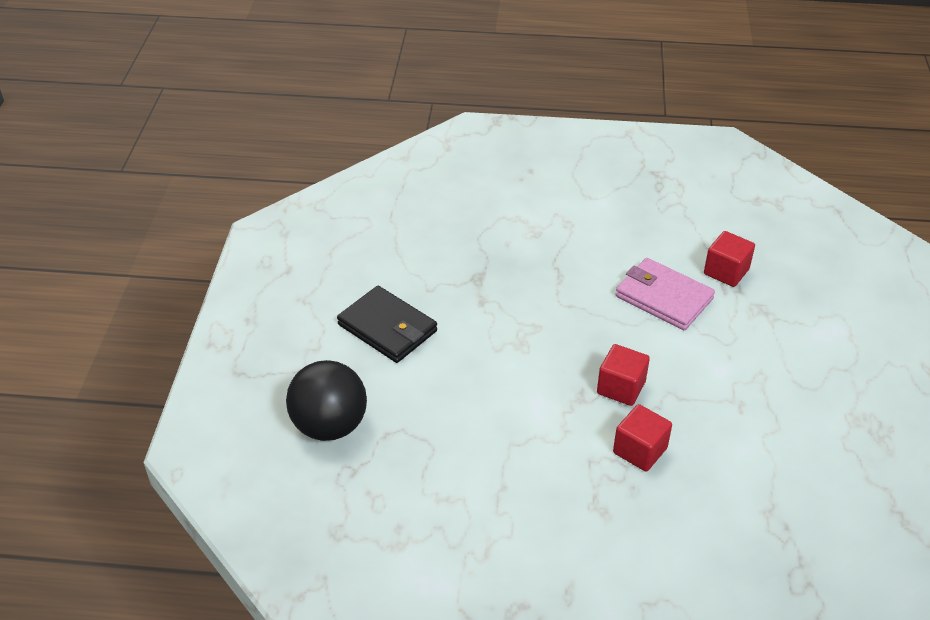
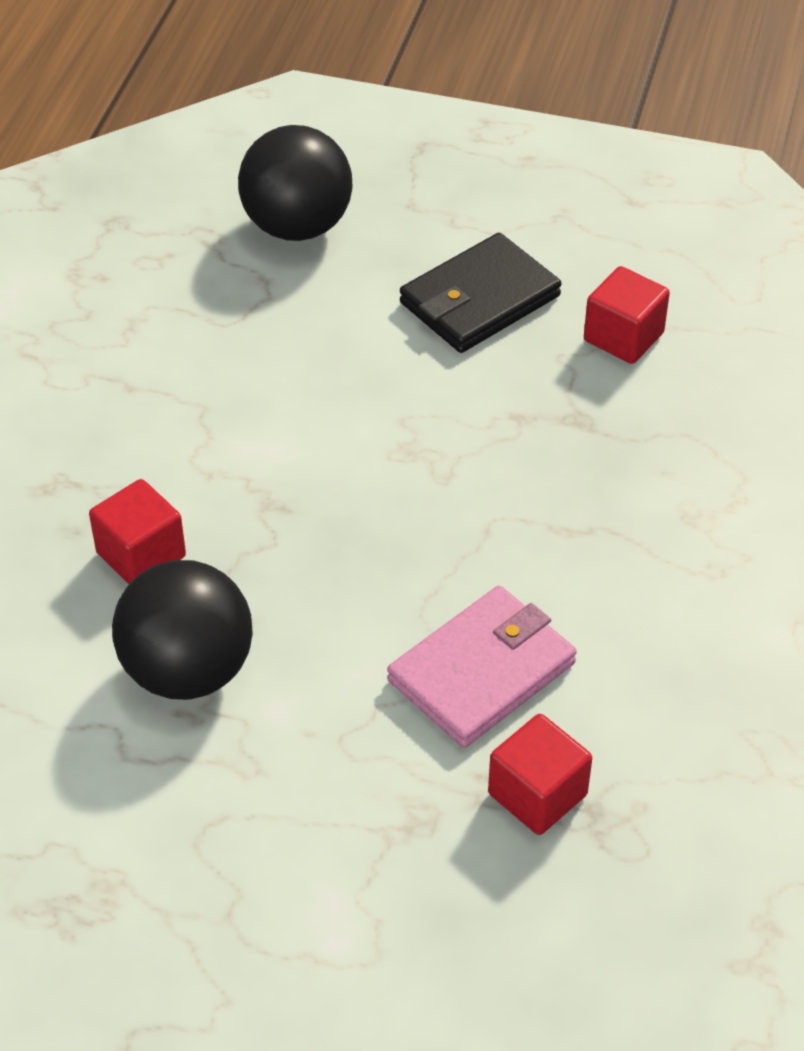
camera: 100 degrees right, 5 degrees up
red cube [597,344,650,406] -> red cube moved to [584,266,670,364]
none -> black ball [112,560,253,700]

